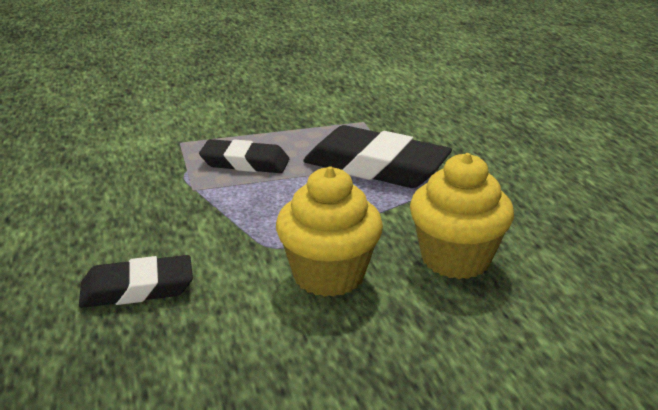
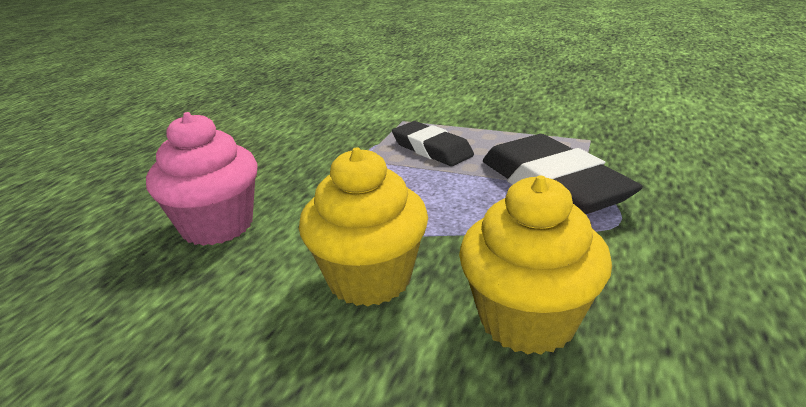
camera: 40 degrees right, 0 degrees up
black eraser [79,255,193,308] -> pink cupcake [146,112,257,246]

